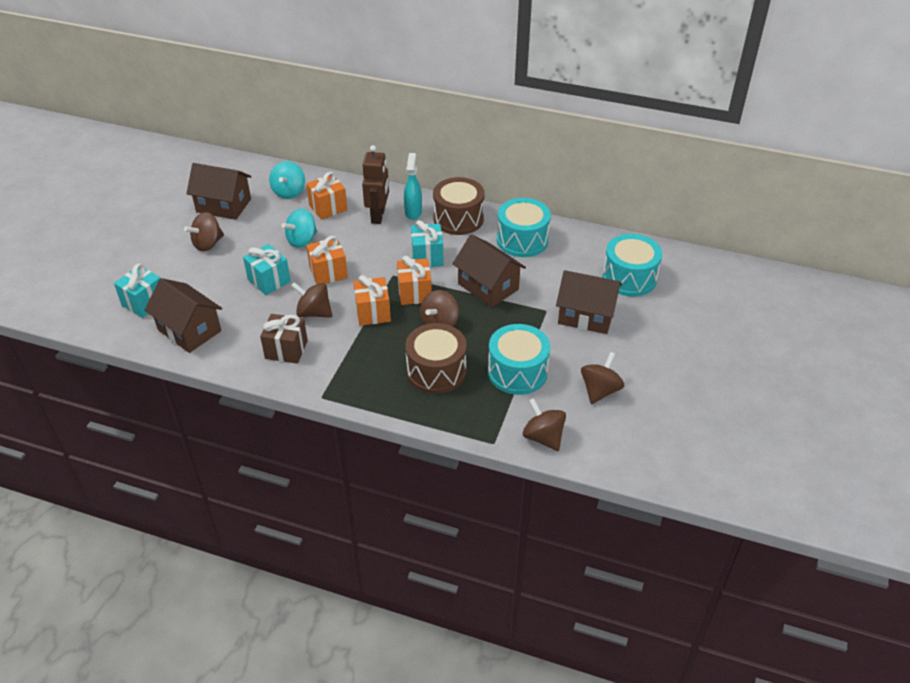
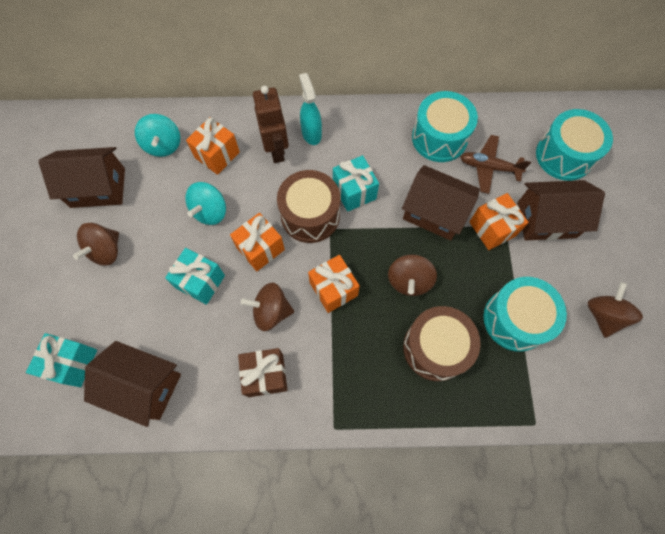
camera: 20 degrees left, 25 degrees up
orange gift [397,256,432,305] -> orange gift moved to [469,193,529,250]
brown drum [433,177,484,235] -> brown drum moved to [277,170,340,243]
brown spinning top [523,398,566,451] -> none
none -> brown plane [460,135,531,194]

